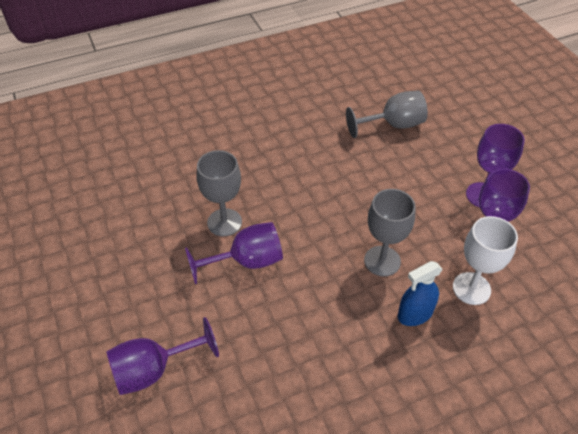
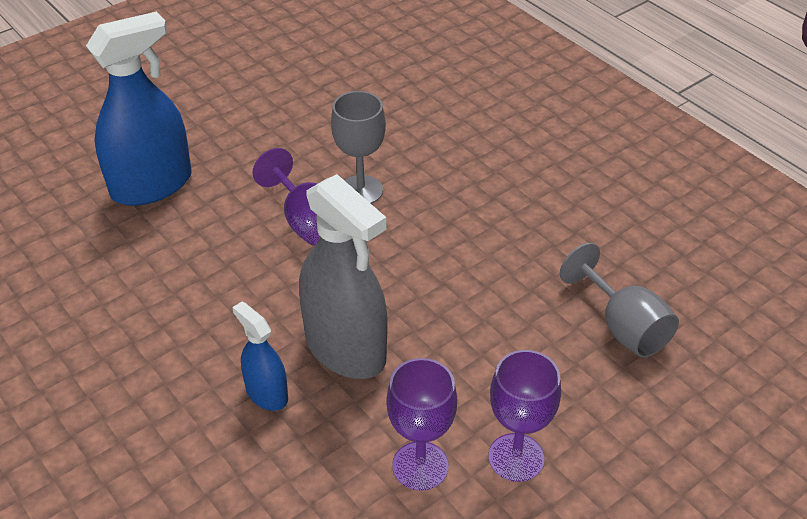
camera: 75 degrees right, 5 degrees down
purple goblet [106,317,219,395] -> blue spray bottle [86,12,192,206]
grey goblet [364,189,415,276] -> grey spray bottle [299,174,388,379]
white goblet [453,216,518,305] -> none

